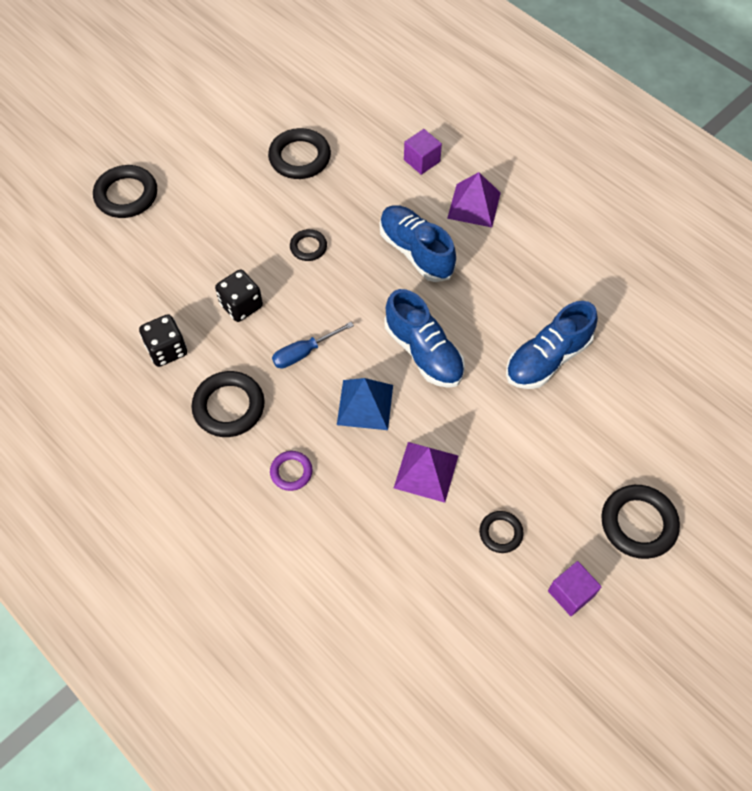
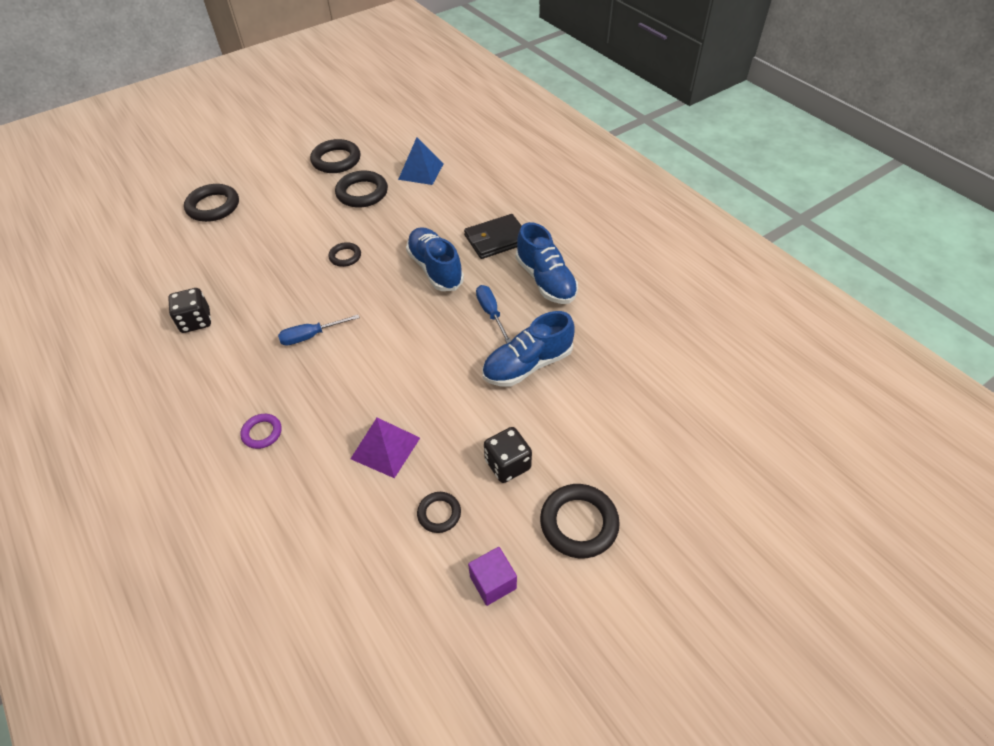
camera: 10 degrees right, 10 degrees down
black ring [192,371,265,437] -> black ring moved to [310,139,361,173]
black dice [215,269,263,322] -> black dice moved to [484,427,532,483]
blue pyramid [337,378,393,430] -> blue pyramid moved to [398,137,443,185]
blue shoe [385,289,465,388] -> blue shoe moved to [516,222,578,304]
purple cube [404,129,442,175] -> none
purple pyramid [447,172,501,227] -> black wallet [464,214,522,259]
none -> blue screwdriver [476,285,511,343]

